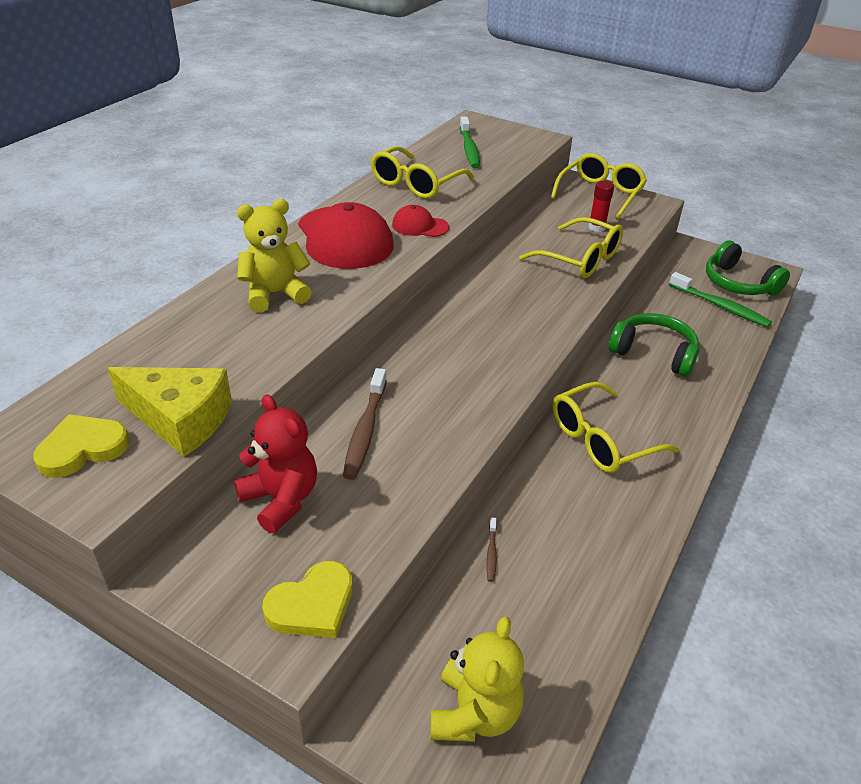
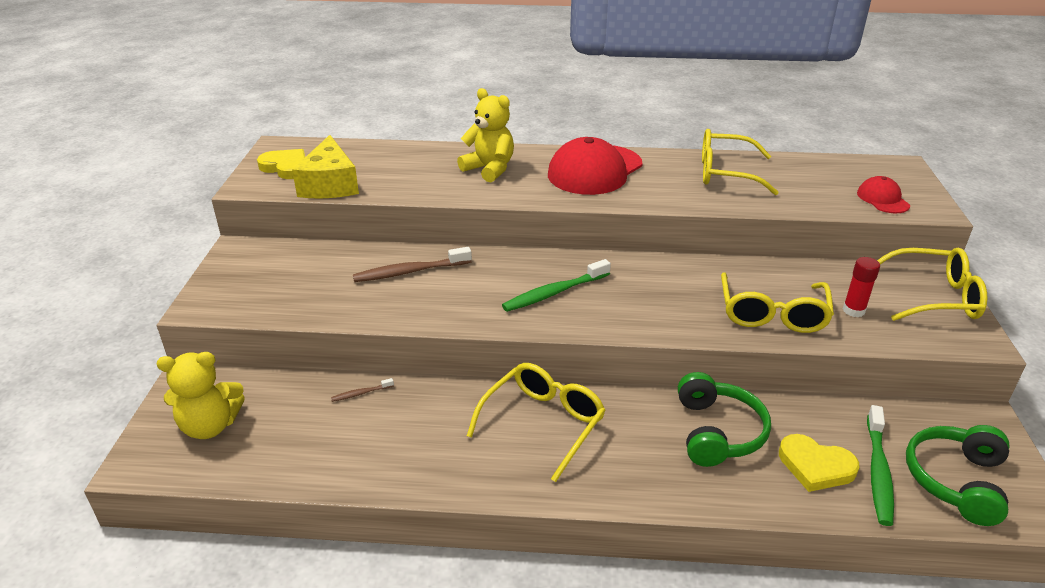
camera: 65 degrees right, 5 degrees down
red teddy bear [234,394,317,533] -> none
yellow heart [262,561,353,638] -> yellow heart moved to [779,434,859,492]
red cap [392,205,449,237] -> red cap moved to [857,176,910,213]
green toothbrush [460,117,480,168] -> green toothbrush moved to [502,259,611,312]
yellow glasses [552,382,679,473] -> yellow glasses turned 90 degrees clockwise [467,363,606,482]

